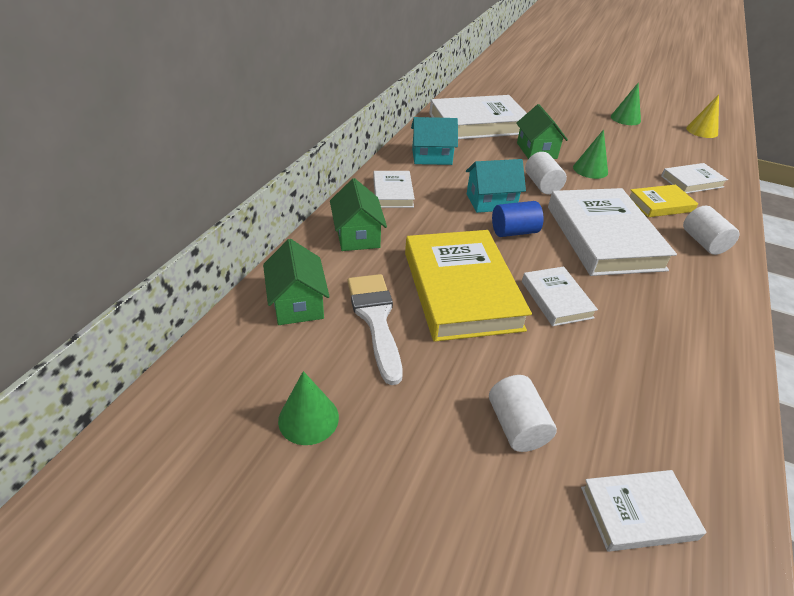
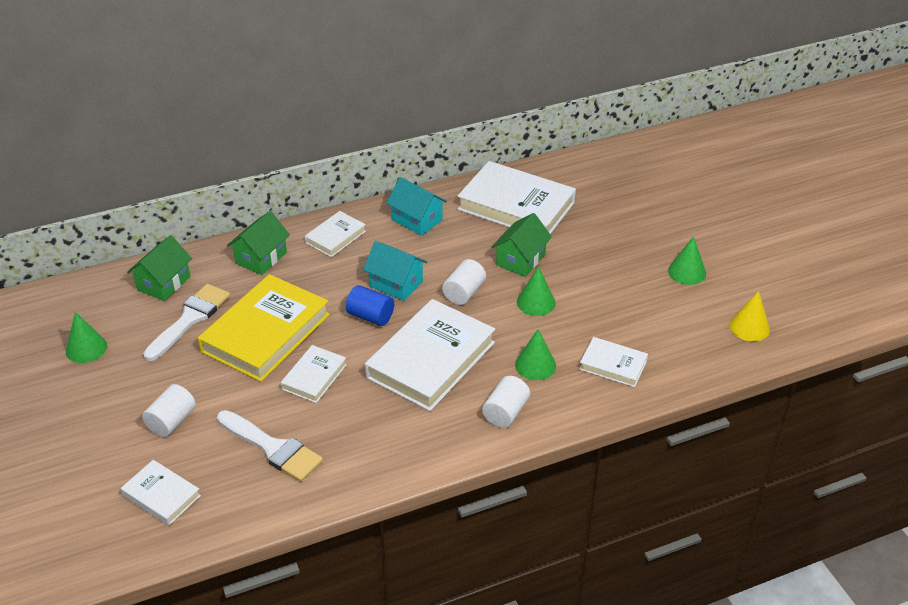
camera: 45 degrees right, 0 degrees up
yellow book [630,184,698,217] -> green cone [515,329,556,380]
none -> white brush [217,410,323,482]

